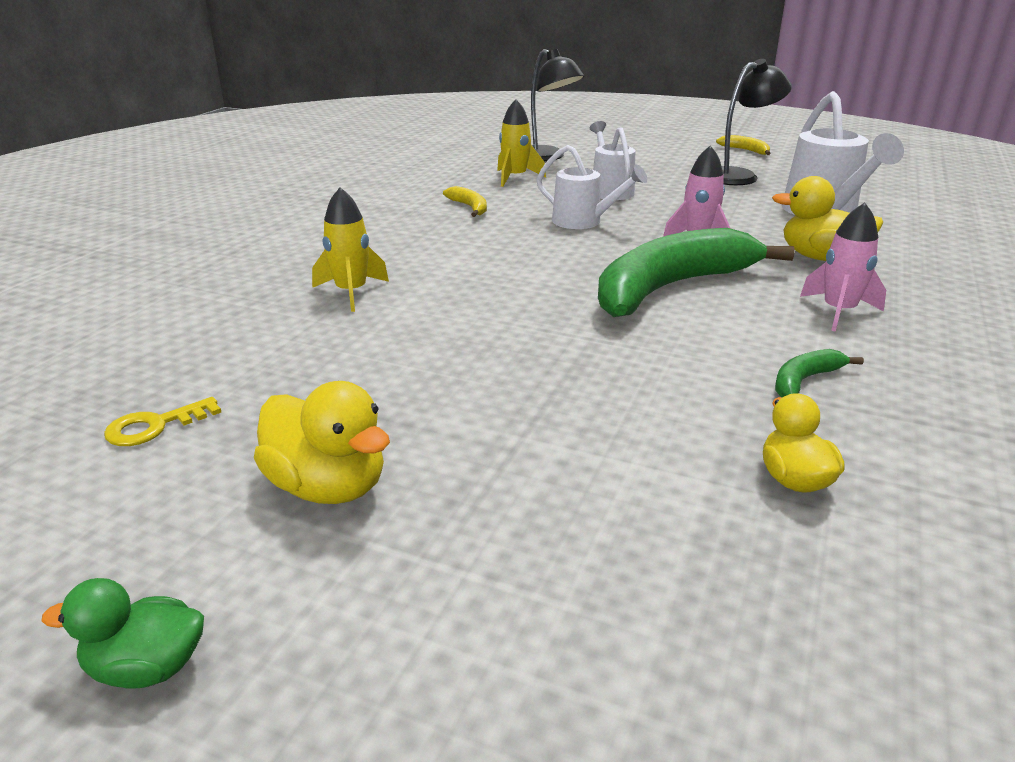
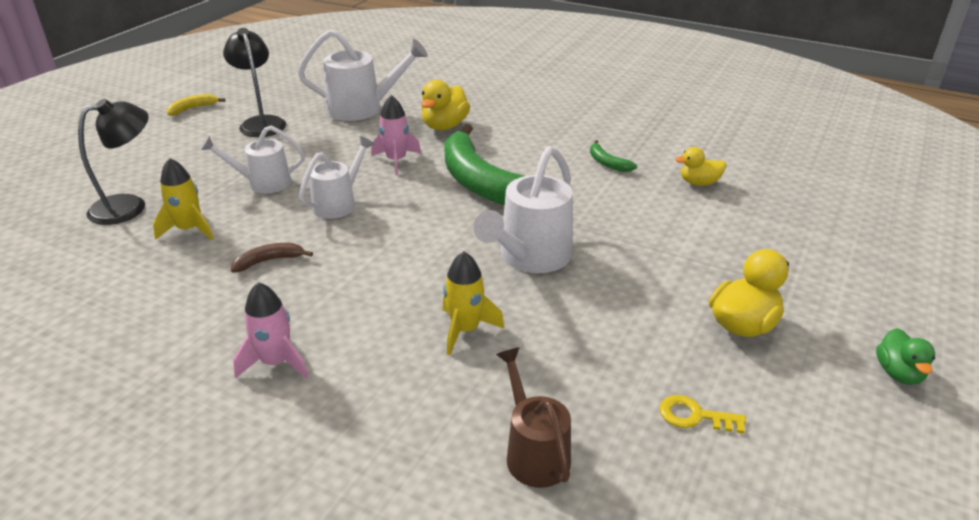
camera: 85 degrees left, 5 degrees up
yellow key [104,397,221,446] -> yellow key turned 135 degrees clockwise [659,395,746,434]
yellow banana [443,186,487,217] -> brown banana [231,243,313,273]
pink rocket [800,202,886,332] -> pink rocket moved to [233,282,309,379]
none -> white watering can [474,146,573,273]
none -> brown watering can [496,348,571,488]

